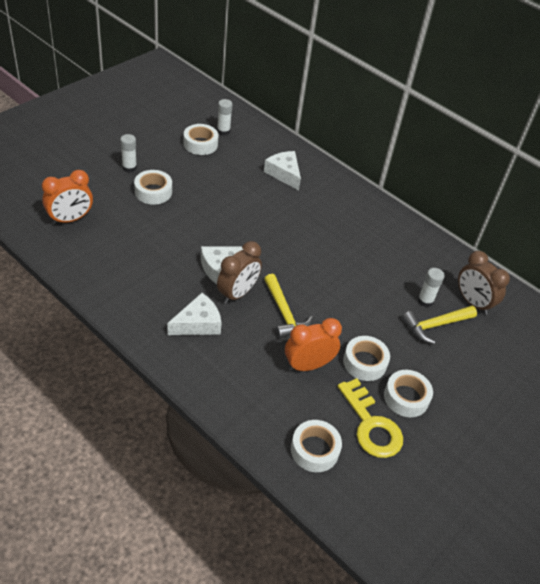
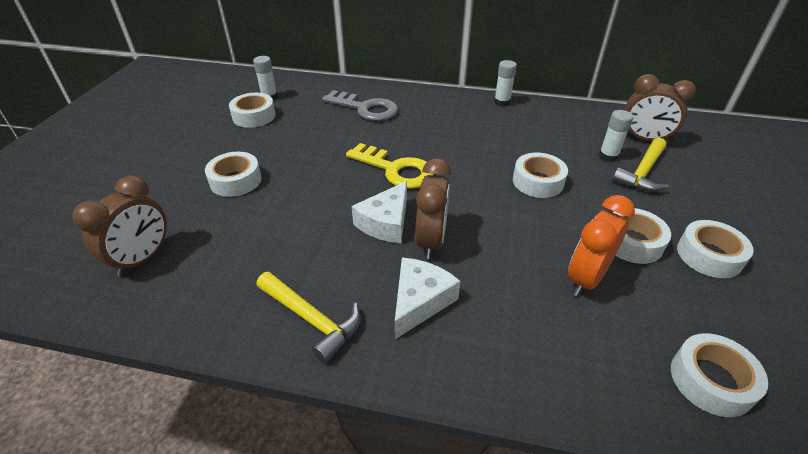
camera: 25 degrees left, 5 degrees down
orange clock [42,170,93,225] -> brown clock [72,176,167,277]
white glue stick [120,134,137,173] -> white glue stick moved to [494,60,517,106]
white cheese [264,151,301,190] -> grey key [322,90,398,121]
yellow hammer [264,274,313,338] -> yellow hammer moved to [256,272,361,363]
yellow key [338,378,403,458] -> yellow key moved to [346,143,434,189]
none -> white tape [513,153,568,198]

